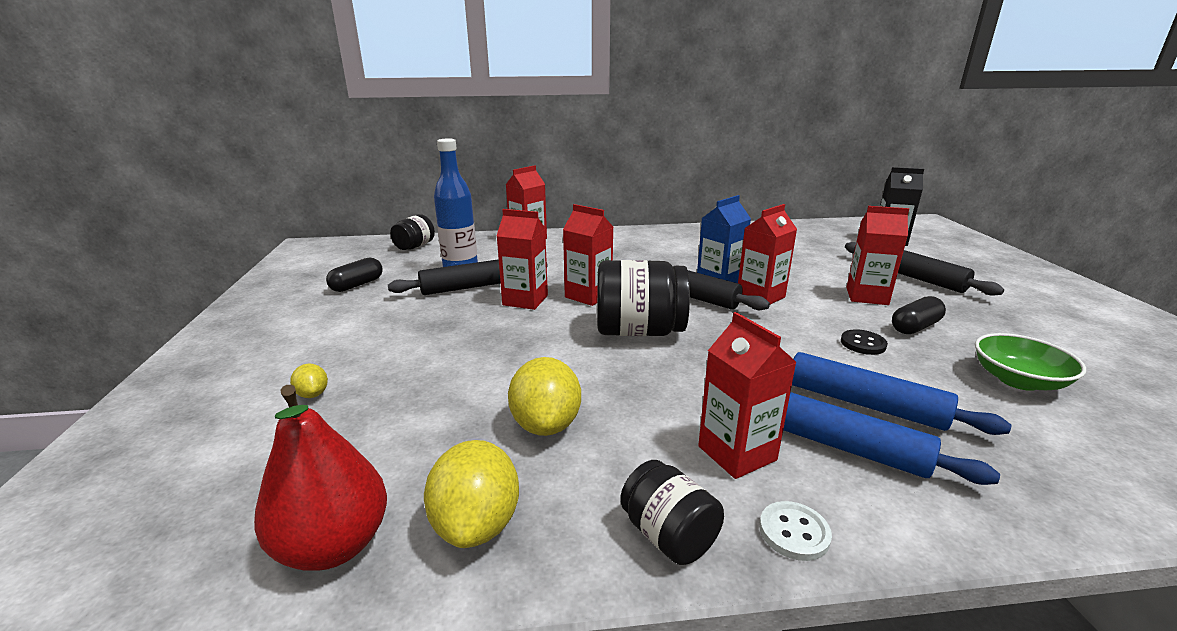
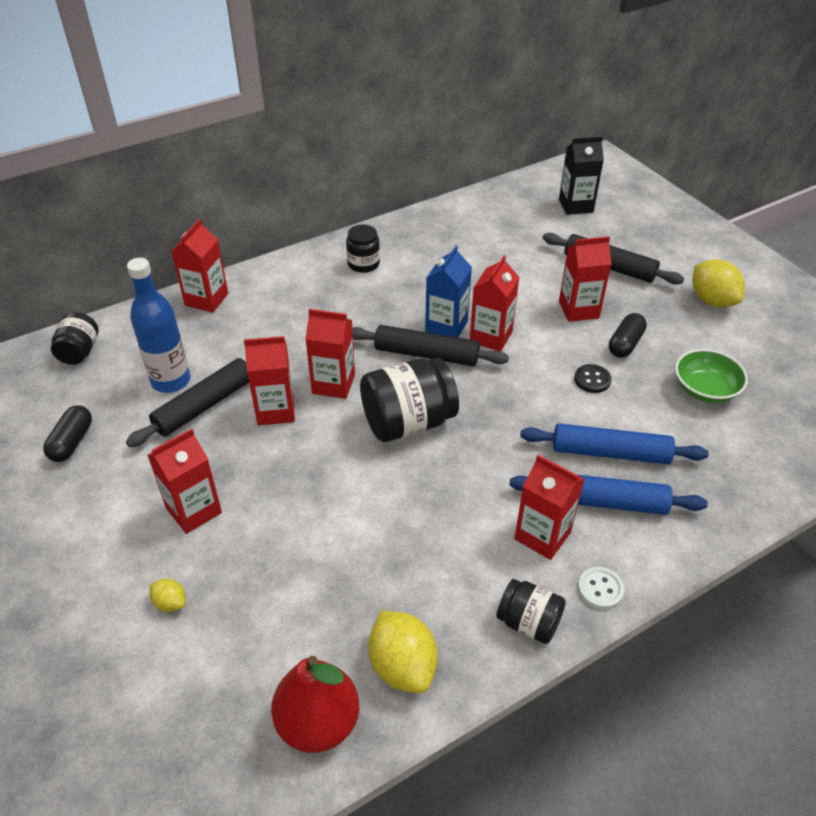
camera: 25 degrees left, 20 degrees up
yellow lemon [508,357,581,436] -> yellow lemon moved to [693,259,745,308]
none -> red carton [148,429,222,534]
none -> black jar [346,224,380,273]

